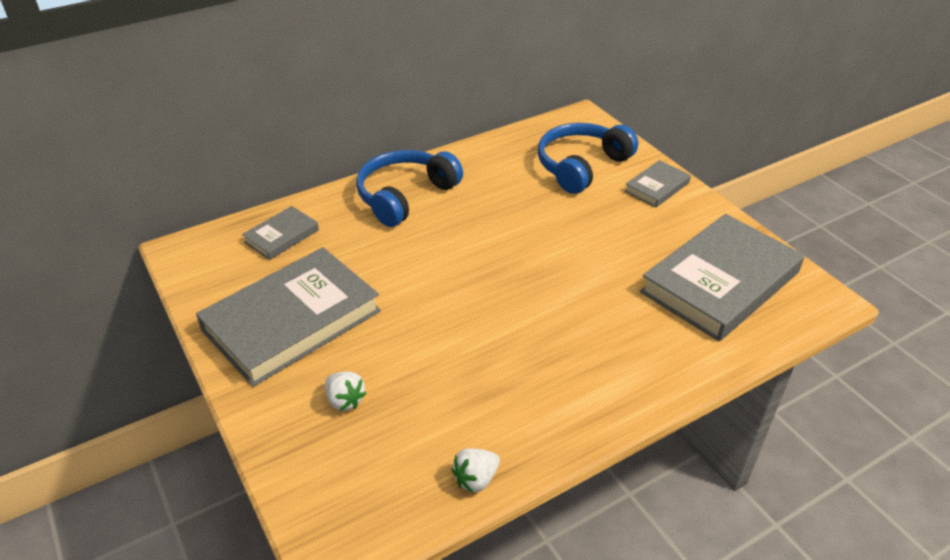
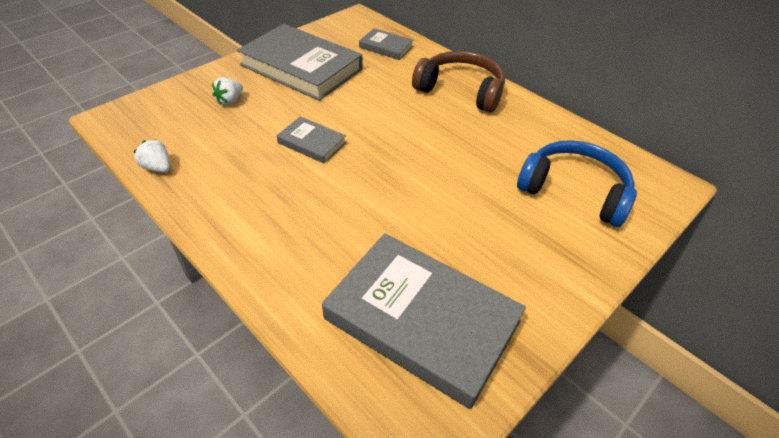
camera: 75 degrees right, 5 degrees up
blue headphones [356,150,463,227] -> brown headphones [412,51,505,113]
grey book [625,160,691,207] -> grey book moved to [277,116,346,163]

